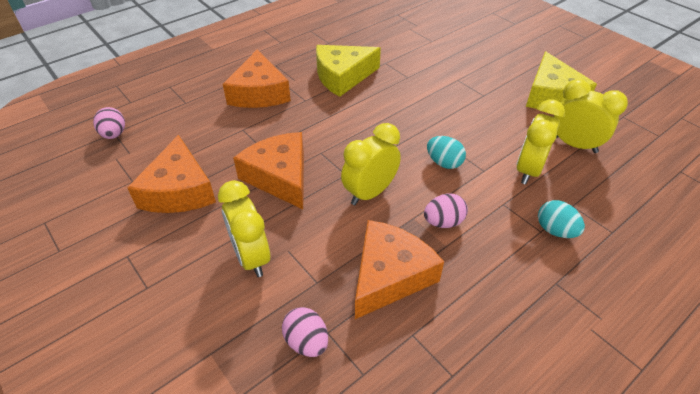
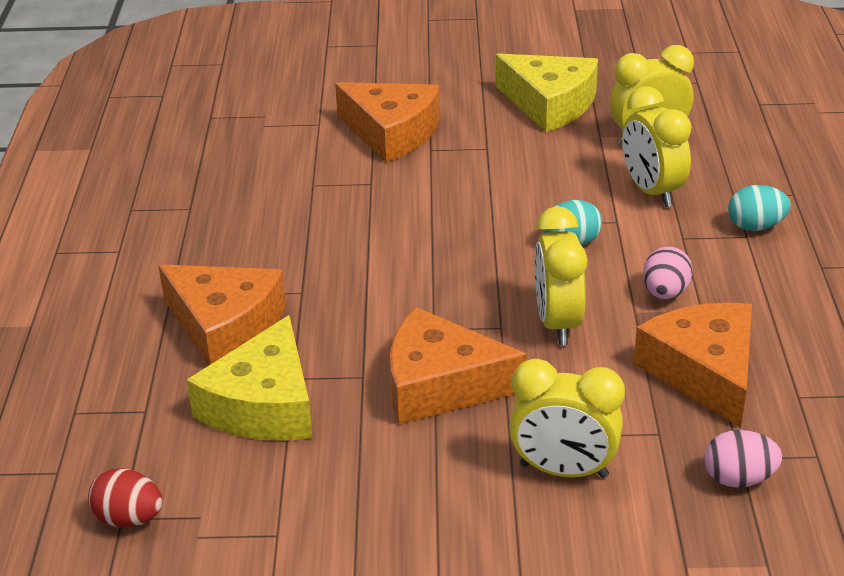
camera: 50 degrees left, 10 degrees down
pink egg [93,107,125,139] -> red egg [88,468,162,527]
orange cheese [127,135,216,213] -> orange cheese moved to [335,82,440,163]
yellow cheese [316,45,381,97] -> yellow cheese moved to [187,315,313,441]

